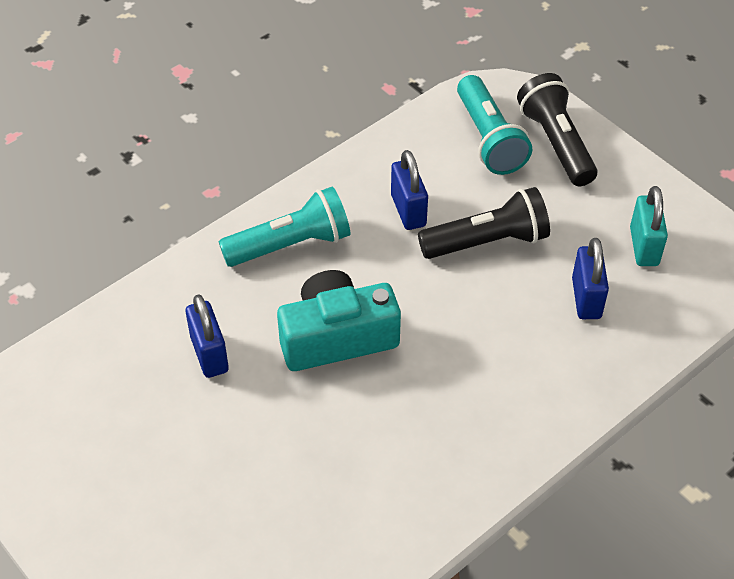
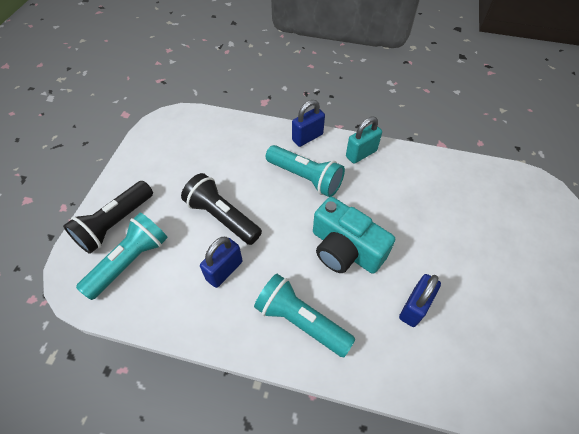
camera: 125 degrees left, 5 degrees up
blue padlock [572,238,609,319] -> blue padlock moved to [292,100,325,147]
turquoise padlock [630,186,668,266] -> turquoise padlock moved to [346,116,382,164]
none -> turquoise flashlight [266,145,345,197]

